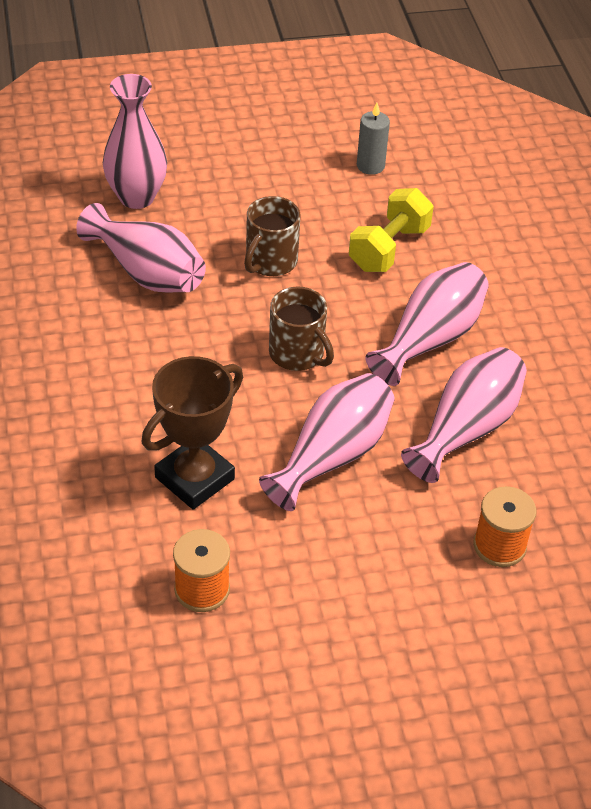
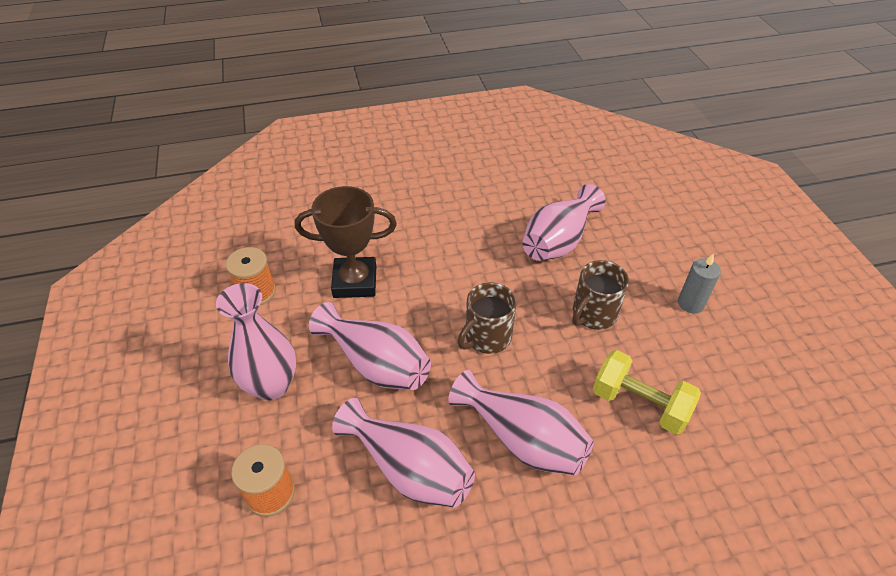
camera: 90 degrees right, 0 degrees up
pink vase [103,74,167,209] -> pink vase moved to [216,283,296,401]
brown trophy [141,356,243,510] -> brown trophy turned 45 degrees counterclockwise [295,186,397,298]
brown mug [244,196,300,276] -> brown mug turned 75 degrees counterclockwise [572,260,629,330]
grey candle [357,103,390,175] -> grey candle moved to [678,253,721,313]

